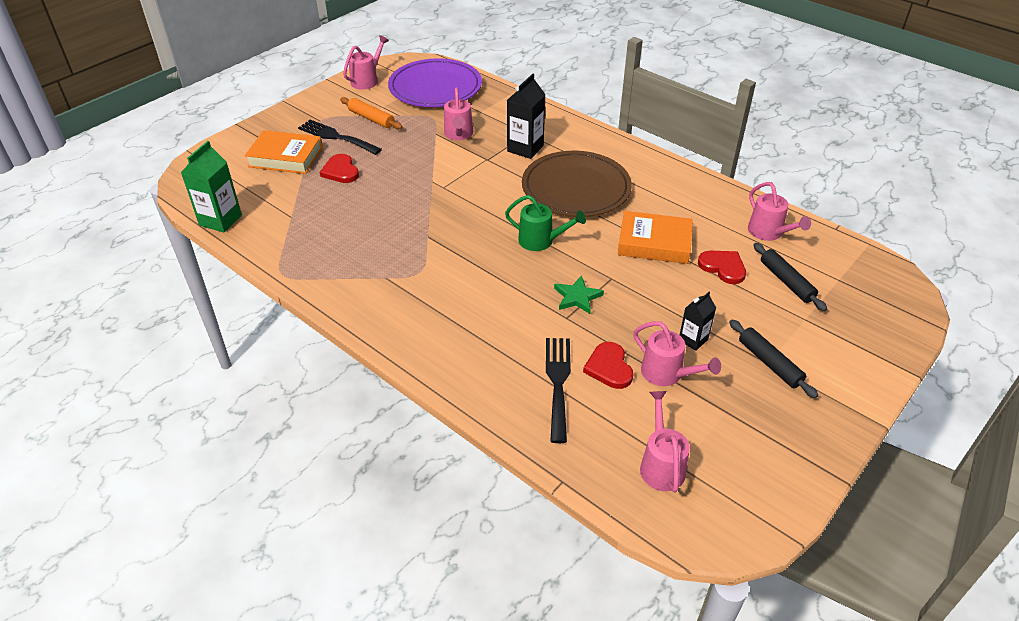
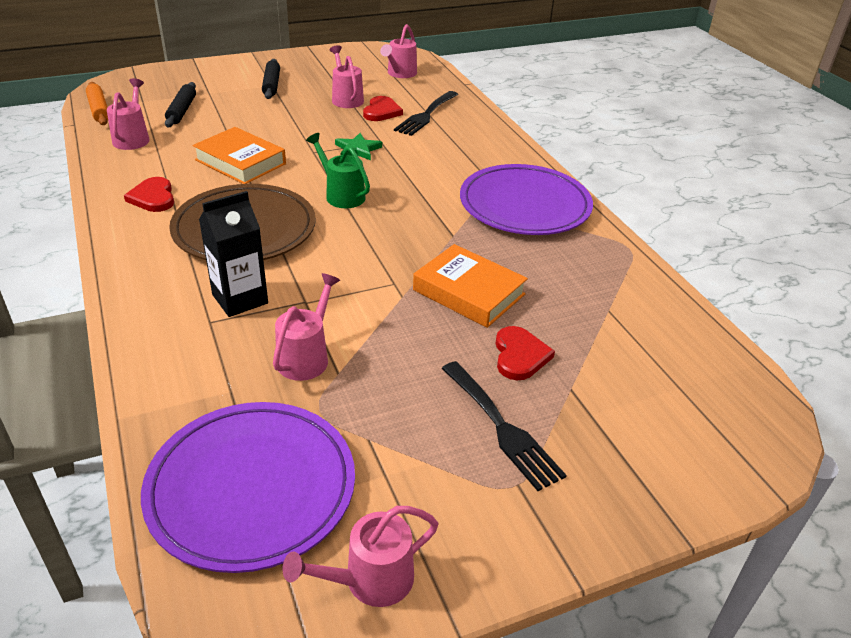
camera: 155 degrees left, 5 degrees down
green carton [181,141,242,233] -> none
orange book [245,130,322,174] -> orange book moved to [413,244,528,328]
orange rolling pin [340,97,403,129] -> orange rolling pin moved to [86,82,108,125]
black carton [680,292,716,351] -> none
red heart [698,251,746,284] -> red heart moved to [124,177,174,212]
none -> purple plate [460,164,593,235]

